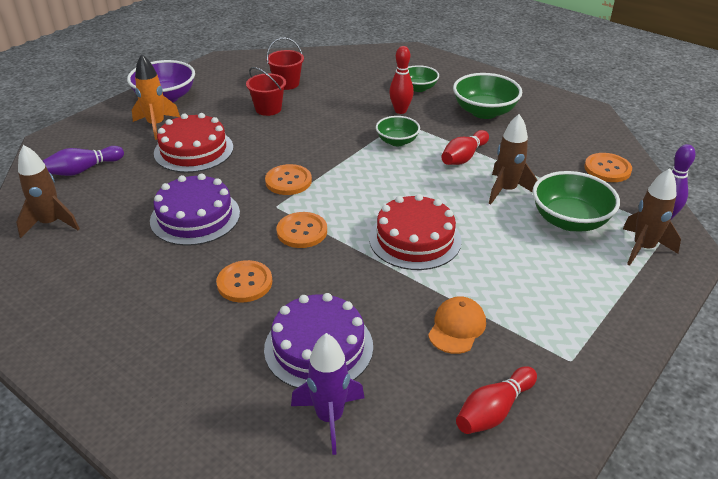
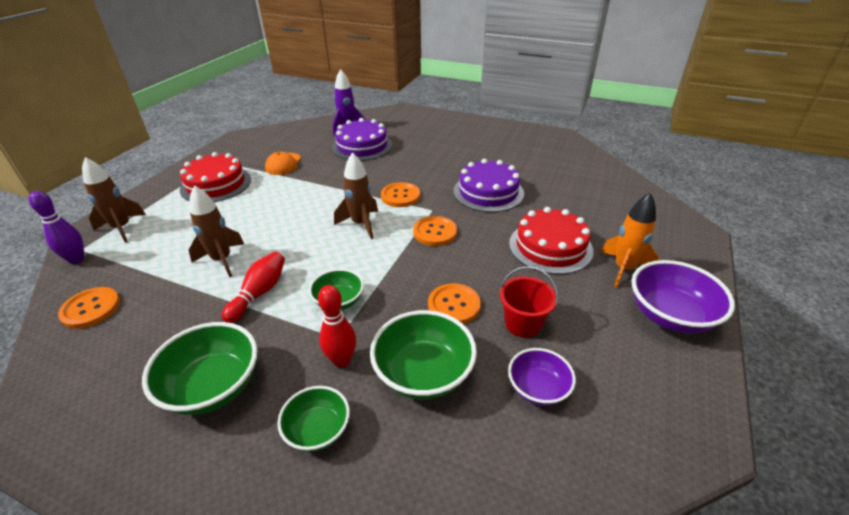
camera: 165 degrees right, 0 degrees up
brown rocket [16,145,80,238] -> brown rocket moved to [334,152,378,239]
purple bowling pin [43,146,124,176] -> none
orange button [216,260,272,302] -> orange button moved to [428,283,481,324]
red bucket [266,38,304,90] -> purple bowl [508,348,576,406]
red cake [369,194,462,270] -> red cake moved to [180,152,251,202]
red bowling pin [456,366,537,434] -> none
green bowl [532,171,620,232] -> green bowl moved to [370,310,477,400]

